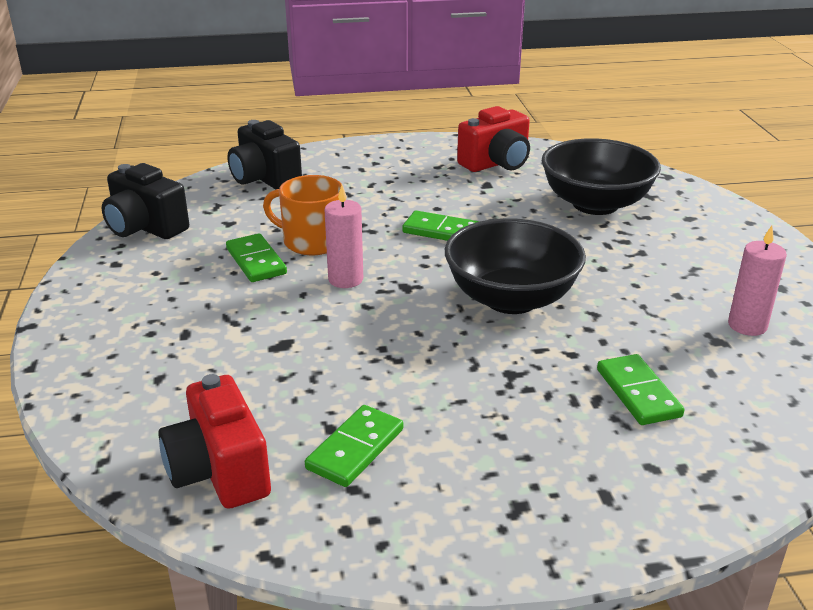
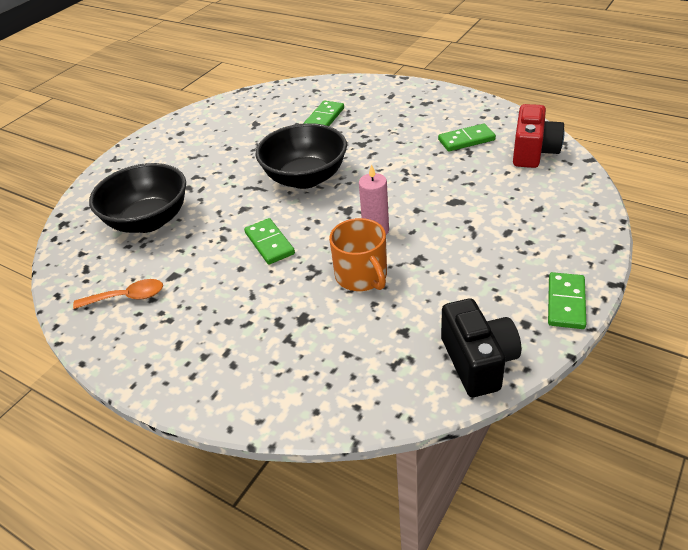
camera: 135 degrees left, 10 degrees up
green domino [226,233,287,282] -> green domino moved to [548,272,586,329]
black camera [227,120,302,190] -> none
red camera [457,106,530,172] -> orange spoon [73,279,163,309]
pink candle [728,226,787,336] -> none

